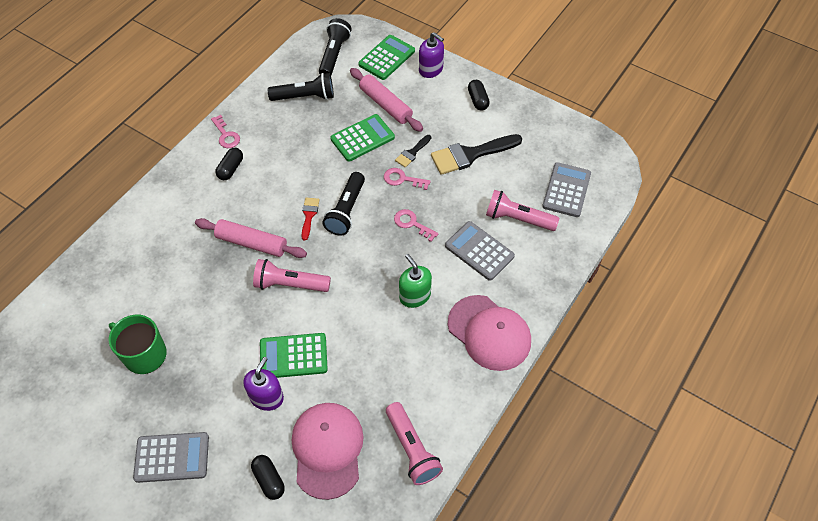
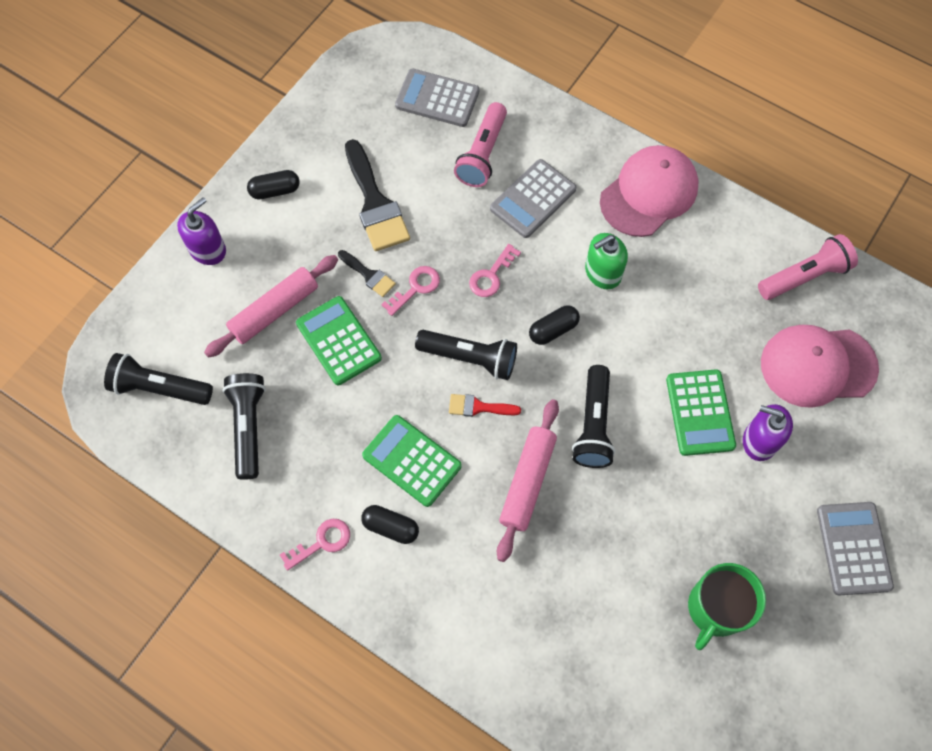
camera: 90 degrees left, 10 degrees up
black capsule [251,455,285,500] -> black capsule moved to [529,305,580,345]
pink flashlight [253,259,331,292] -> black flashlight [572,365,615,468]
green calculator [358,35,415,80] -> green calculator moved to [362,415,462,507]
pink key [384,168,431,190] -> pink key turned 150 degrees counterclockwise [381,266,440,316]

